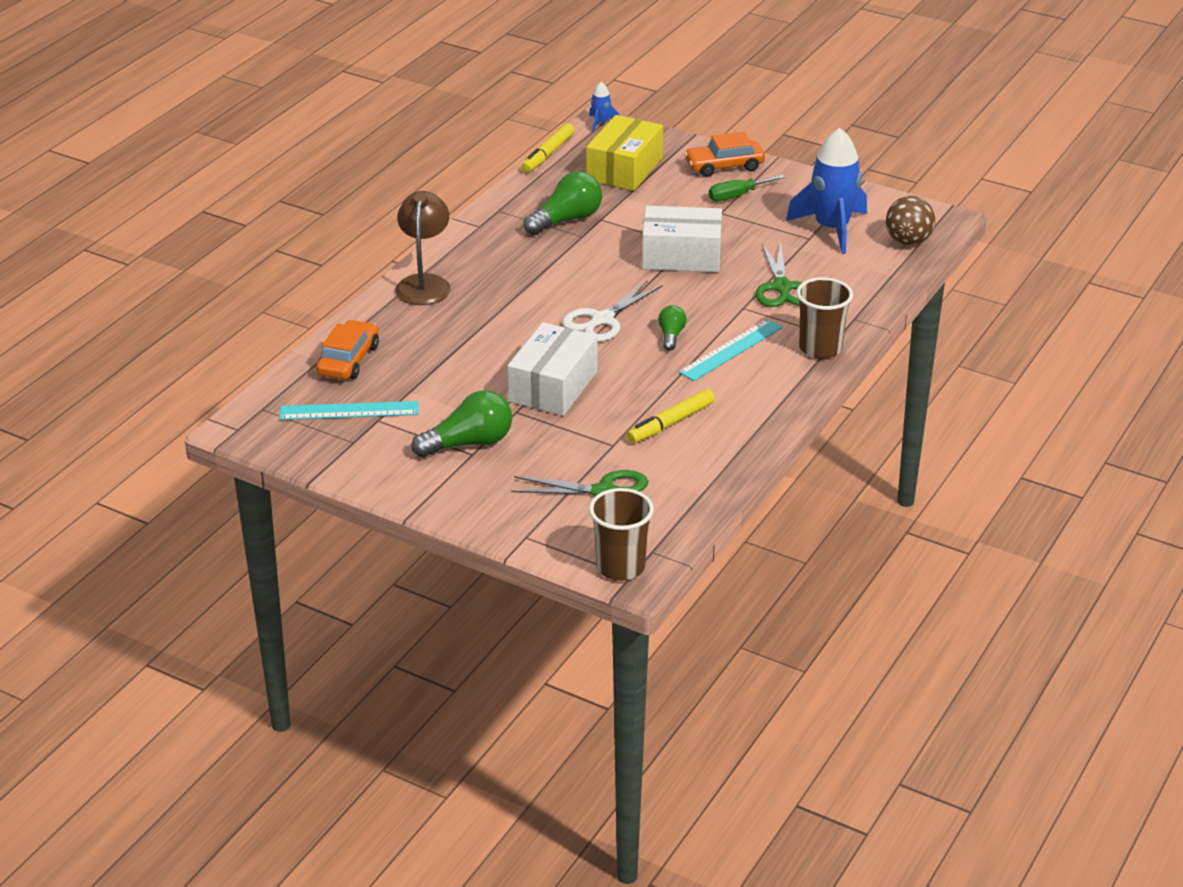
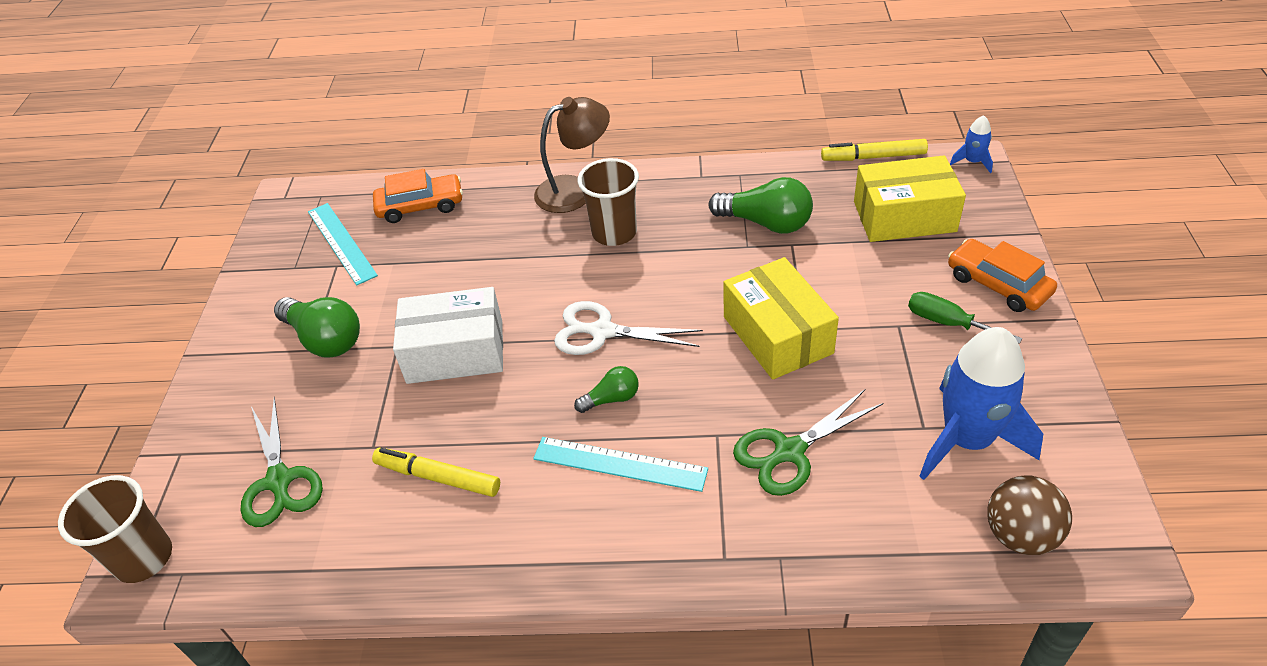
camera: 65 degrees right, 10 degrees up
white box [642,206,722,272] -> yellow box [724,257,839,380]
brown cup [796,277,853,359] -> brown cup moved to [578,158,639,246]

